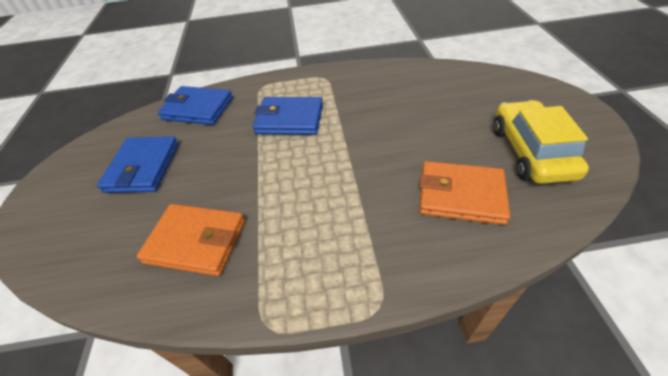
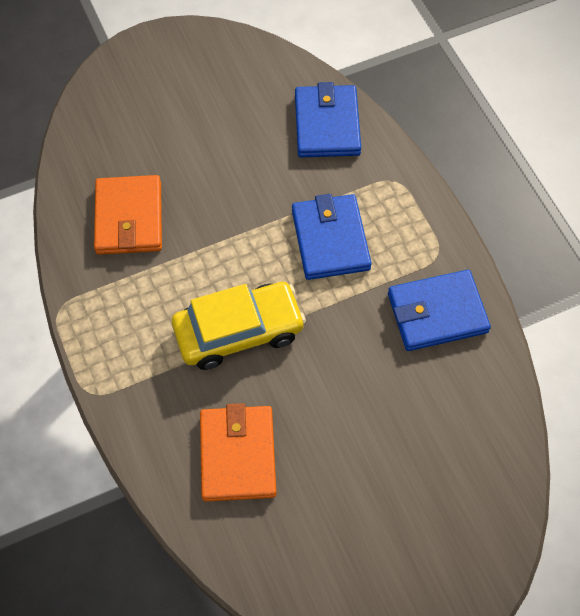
camera: 70 degrees right, 15 degrees up
blue wallet [97,136,179,193] -> blue wallet moved to [388,270,491,351]
yellow car [493,100,589,184] -> yellow car moved to [172,282,306,370]

